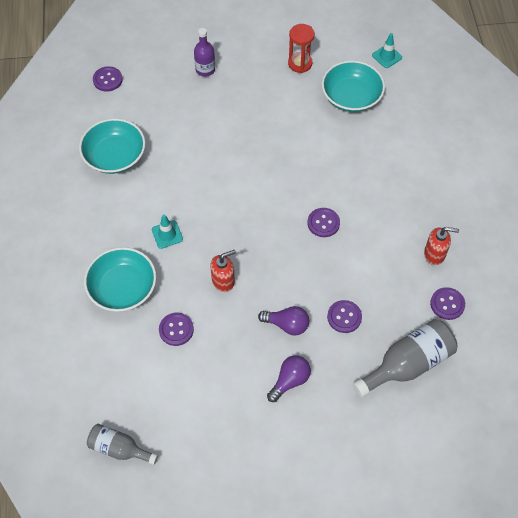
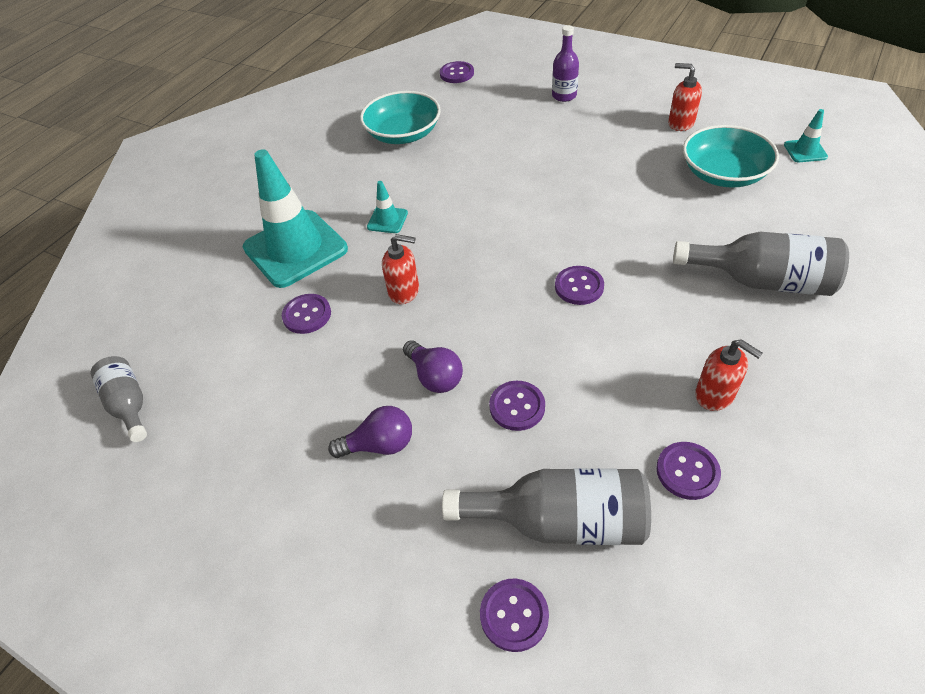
camera: 40 degrees right, 10 degrees down
turquoise bowl [84,247,156,312] -> turquoise traffic cone [243,149,348,288]
red hourglass [288,24,315,73] -> red soap dispenser [668,63,702,131]
none -> purple button [480,578,549,652]
none -> grey bottle [673,232,849,296]

